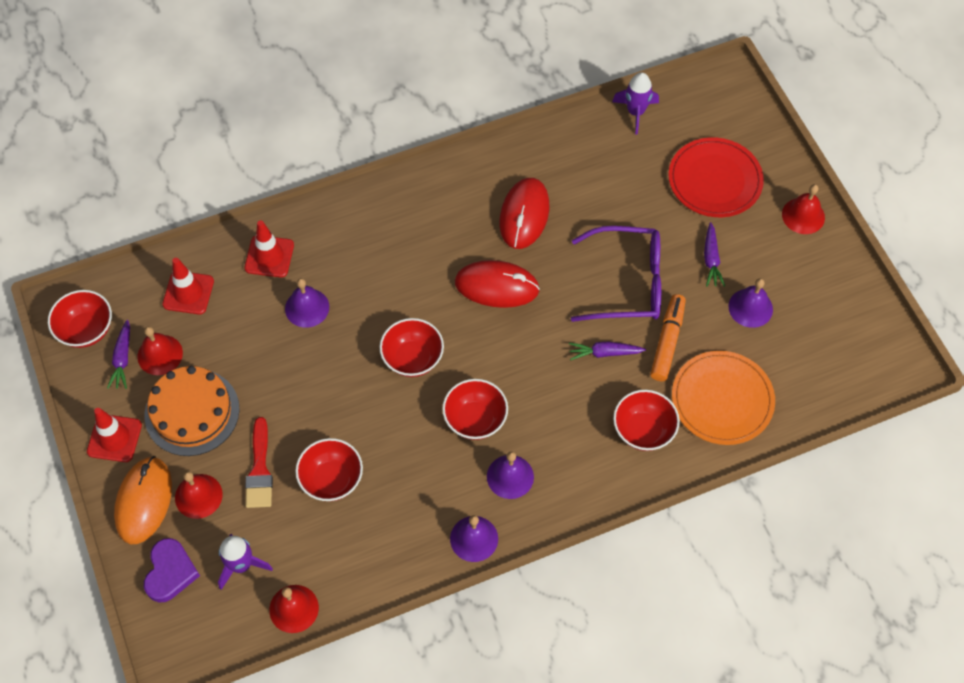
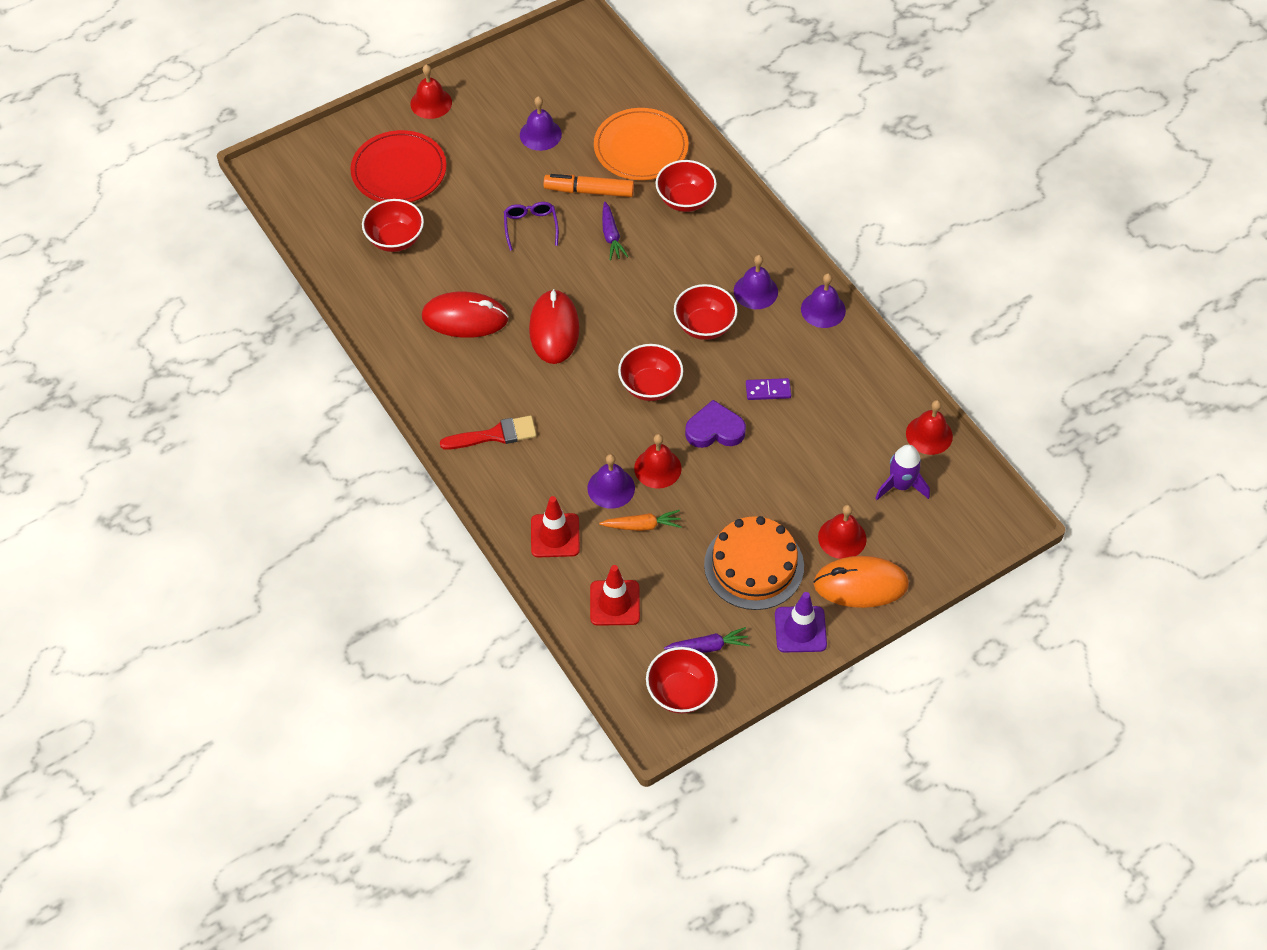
camera: 100 degrees left, 5 degrees down
red traffic cone [87,408,142,462] -> purple traffic cone [775,592,827,653]
red bell [138,326,183,375] -> red bell moved to [634,434,682,489]
purple heart [144,538,200,603] -> purple heart moved to [685,400,746,448]
red brush [245,417,273,508] -> red brush moved to [440,416,537,450]
red bowl [295,438,363,501] -> red bowl moved to [362,199,424,252]
purple glasses [571,226,661,322] -> purple glasses [504,202,559,251], size x0.51
purple rocket [612,72,659,134] -> none
purple carrot [704,222,725,287] -> none
none -> orange carrot [599,510,682,531]
none -> purple domino [746,378,791,400]

